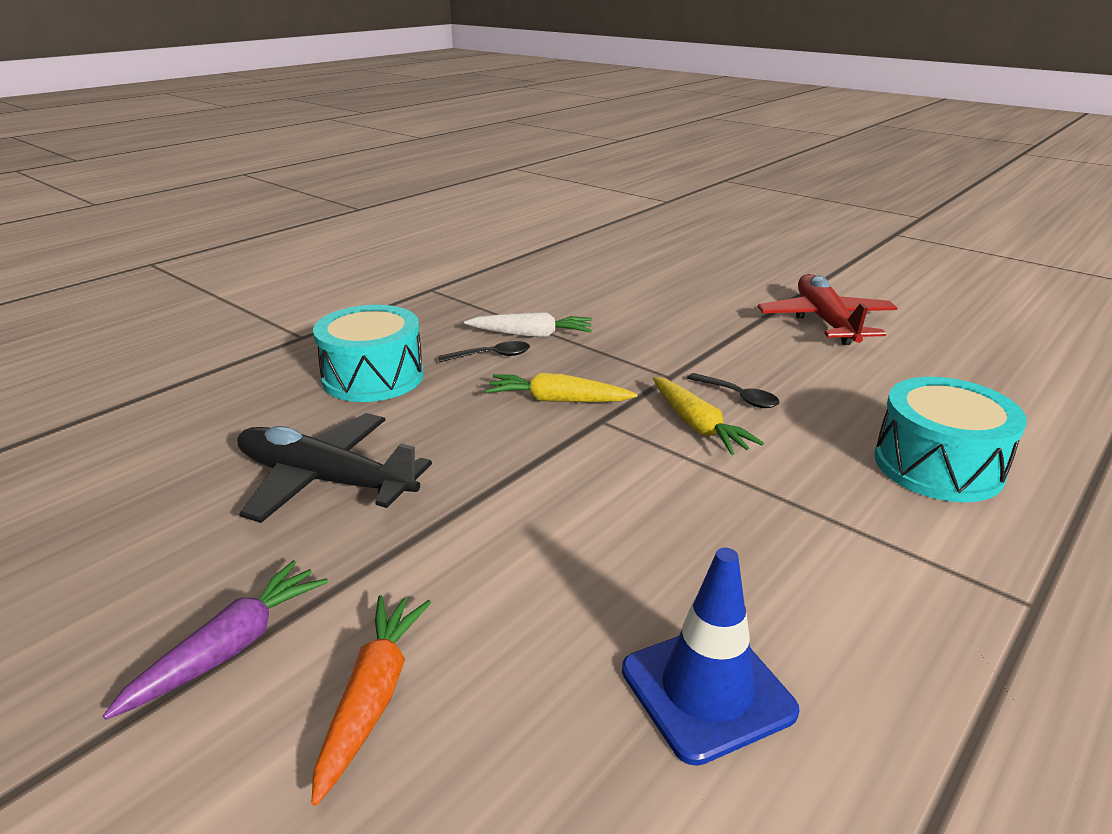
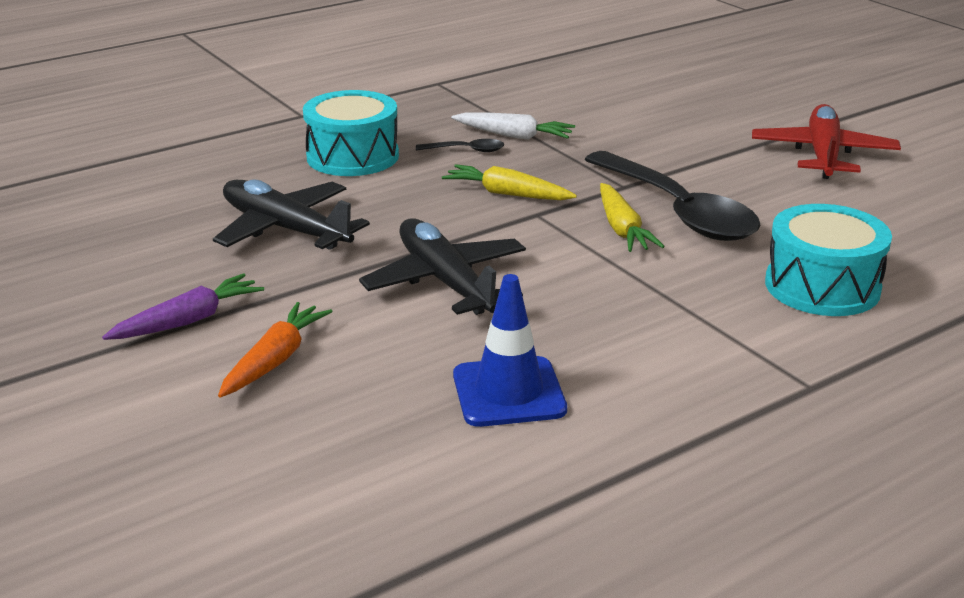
camera: 15 degrees right, 0 degrees up
black spoon [687,373,780,408] -> black spoon [584,151,761,241], size x2.47
none -> black plane [359,218,526,315]

